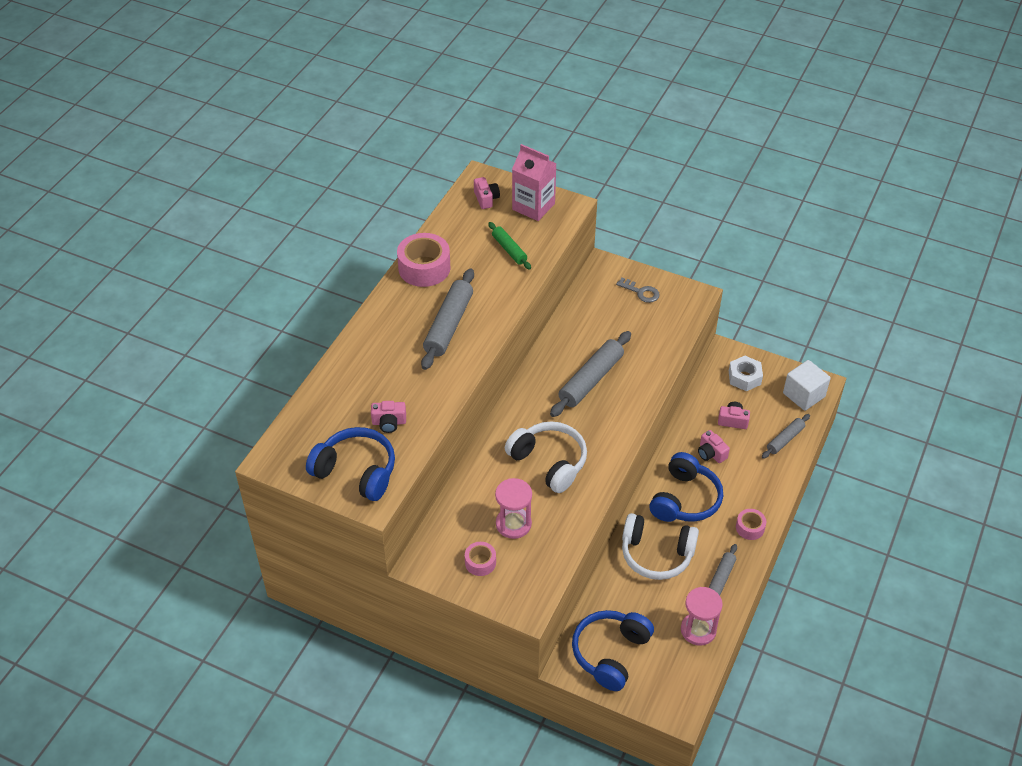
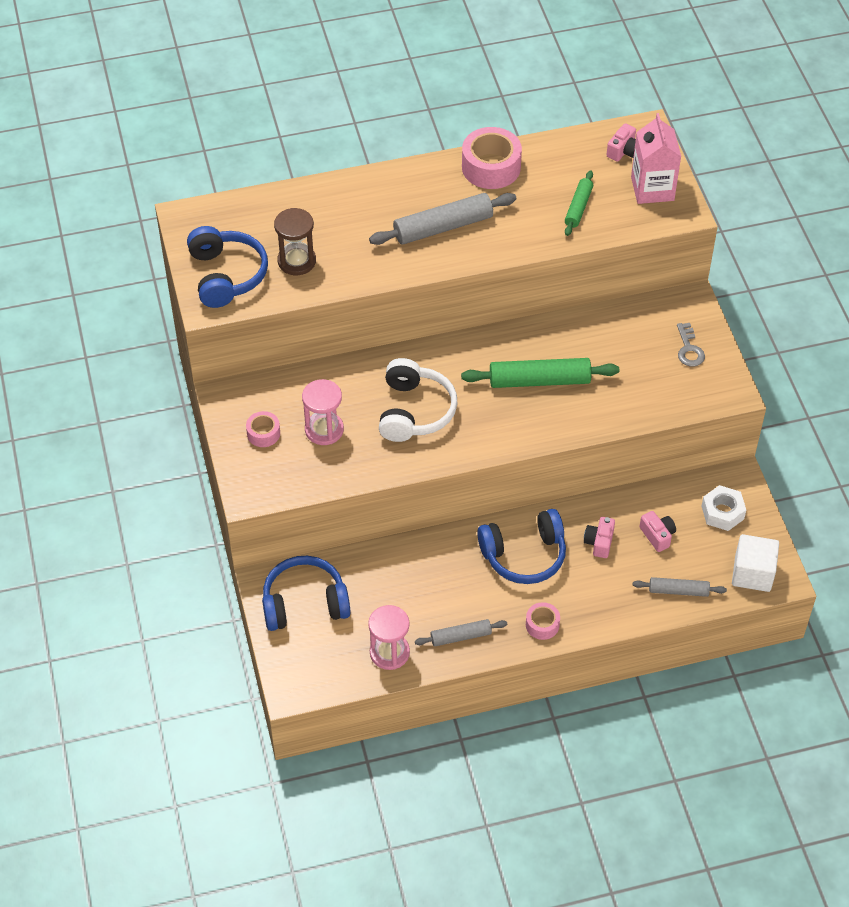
camera: 50 degrees right, 5 degrees up
pink camera [371,401,406,433] -> brown hourglass [274,208,316,275]
grey rolling pin [550,331,631,417] -> green rolling pin [461,358,619,388]
white headphones [622,513,699,580] -> none

